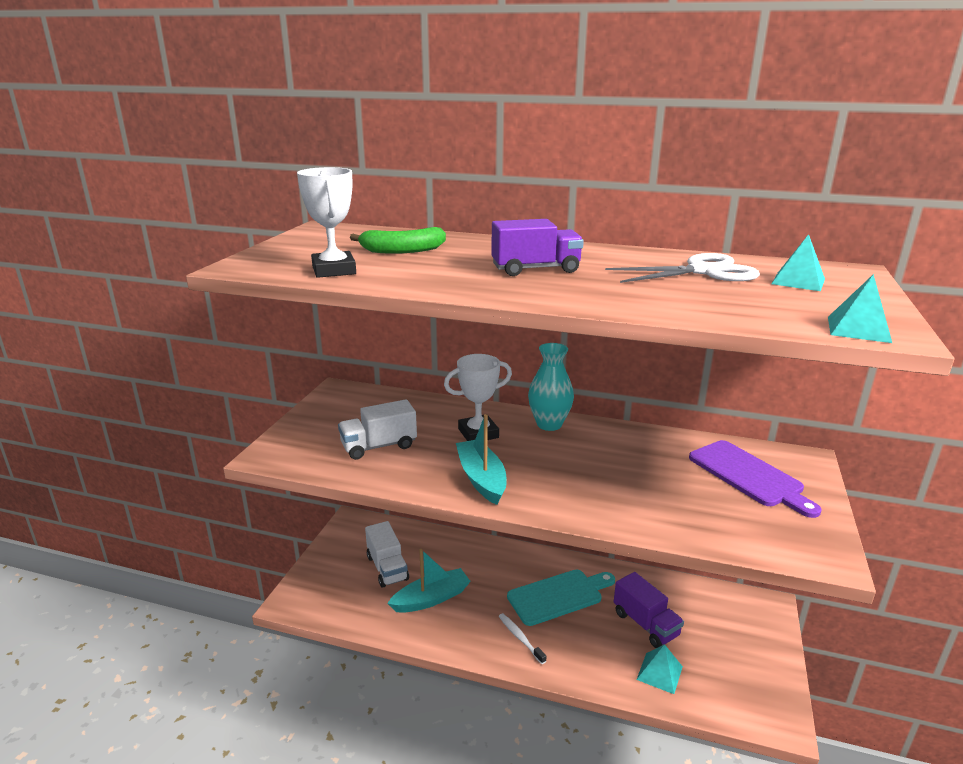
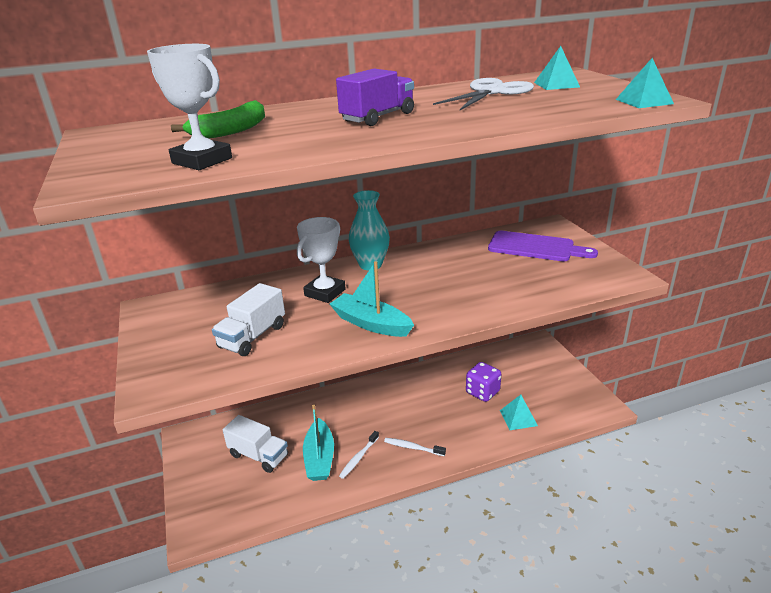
camera: 35 degrees left, 5 degrees up
turquoise boat [387,549,471,613] -> turquoise boat turned 150 degrees clockwise [303,405,334,481]
turquoise cutting board [507,569,615,626] -> none
purple truck [614,572,684,648] -> purple dice [466,362,501,402]
none -> white toothbrush [339,431,379,479]

